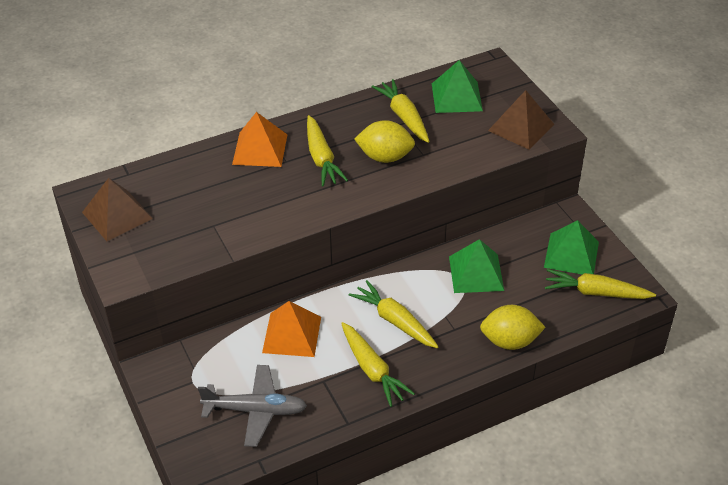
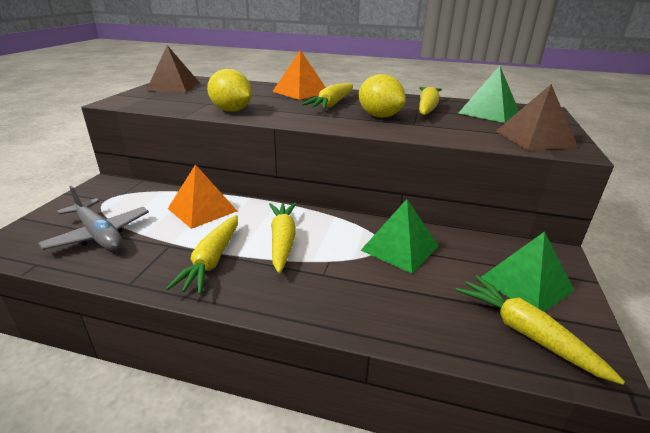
camera: 40 degrees right, 15 degrees down
yellow lemon [480,305,546,350] -> yellow lemon moved to [207,69,252,112]

